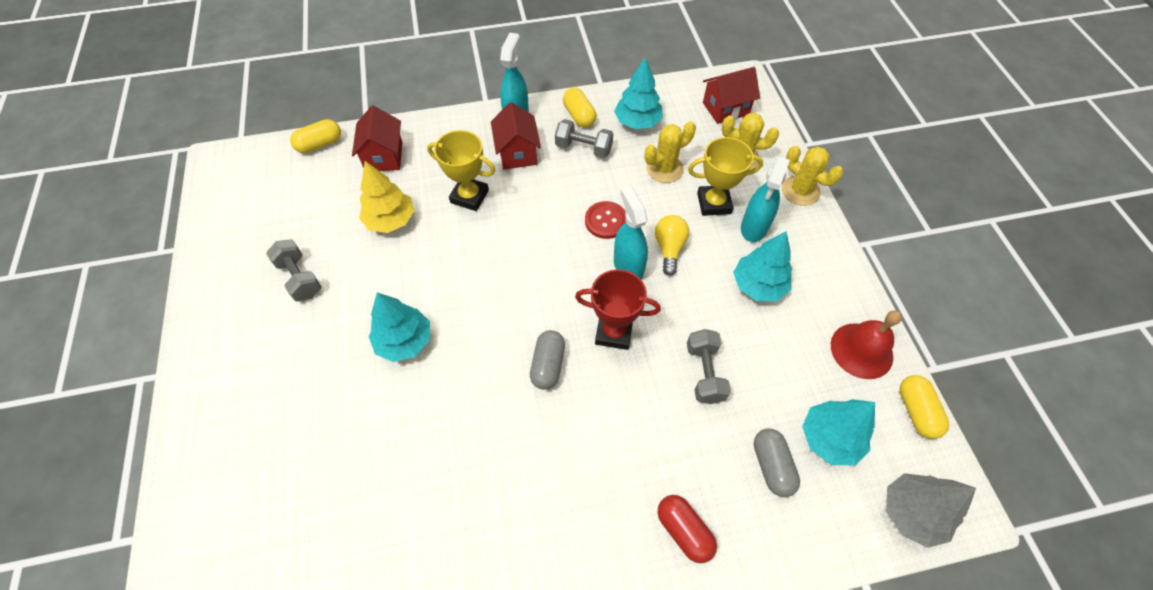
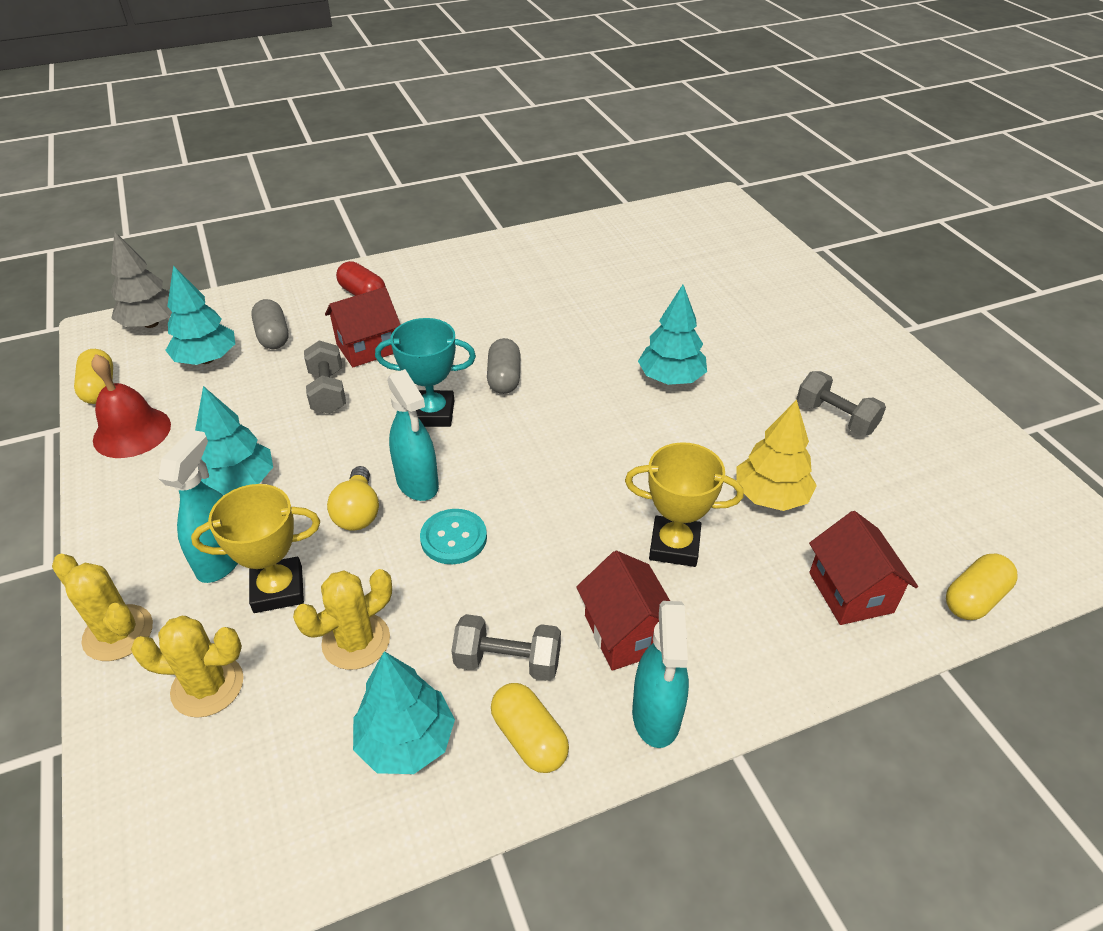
camera: 170 degrees right, 15 degrees down
red trophy [575,269,661,350] -> turquoise trophy [375,318,476,427]
red button [585,201,626,239] -> turquoise button [420,509,487,564]
red house [703,67,760,124] -> red house moved to [325,287,401,367]

